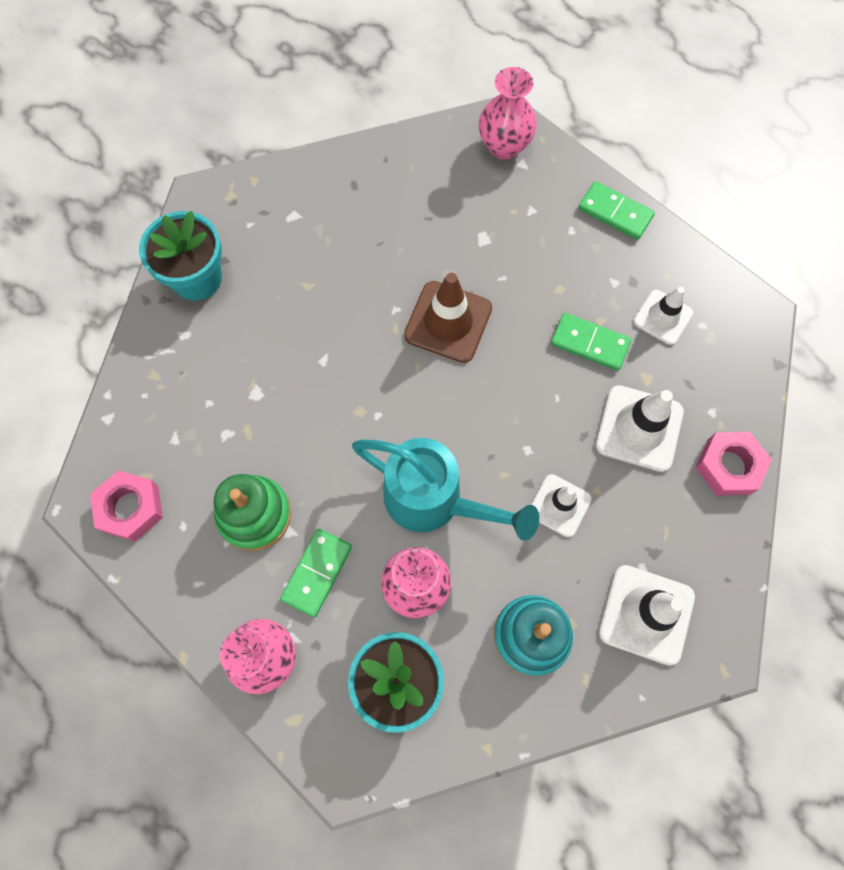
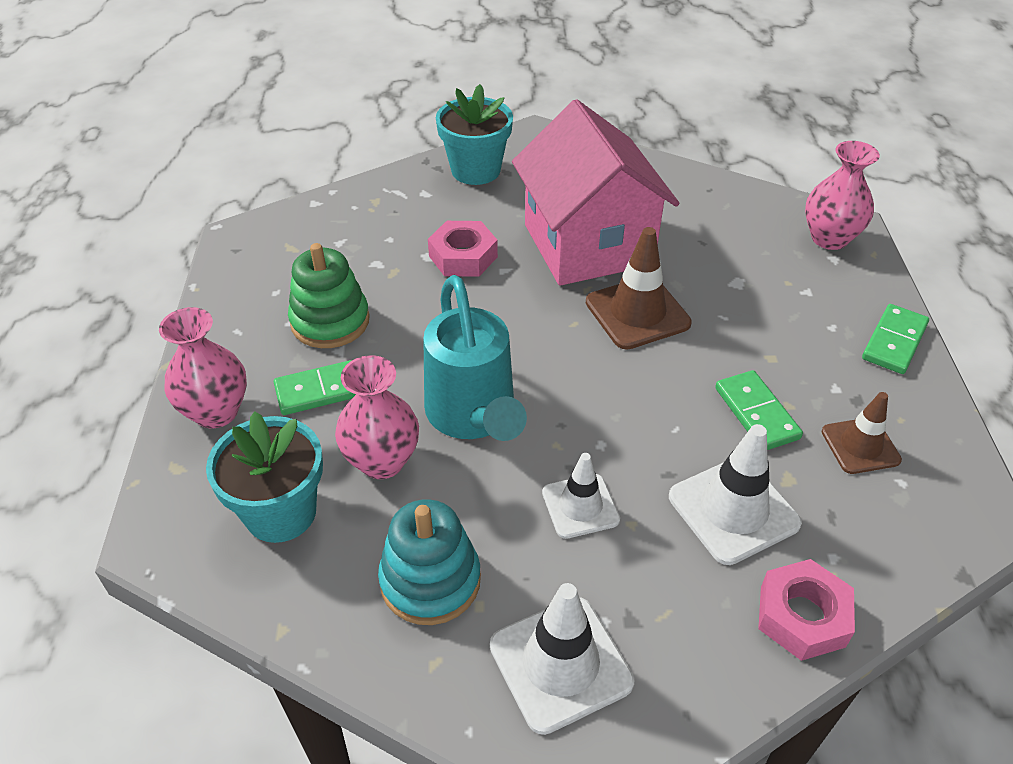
camera: 45 degrees right, 25 degrees down
pink nut [90,470,163,541] -> pink nut moved to [428,221,498,277]
green domino [578,181,655,240] -> green domino turned 45 degrees clockwise [862,304,929,374]
white traffic cone [634,287,693,345] -> brown traffic cone [822,392,902,474]
none -> pink house [512,99,679,286]

